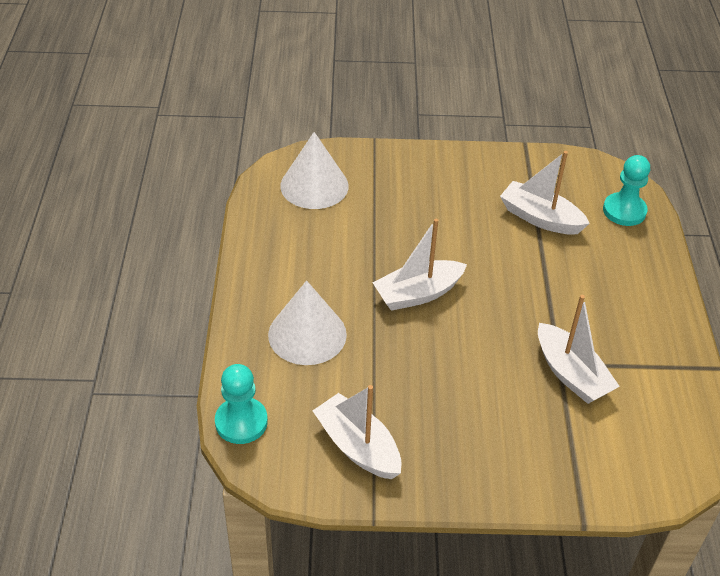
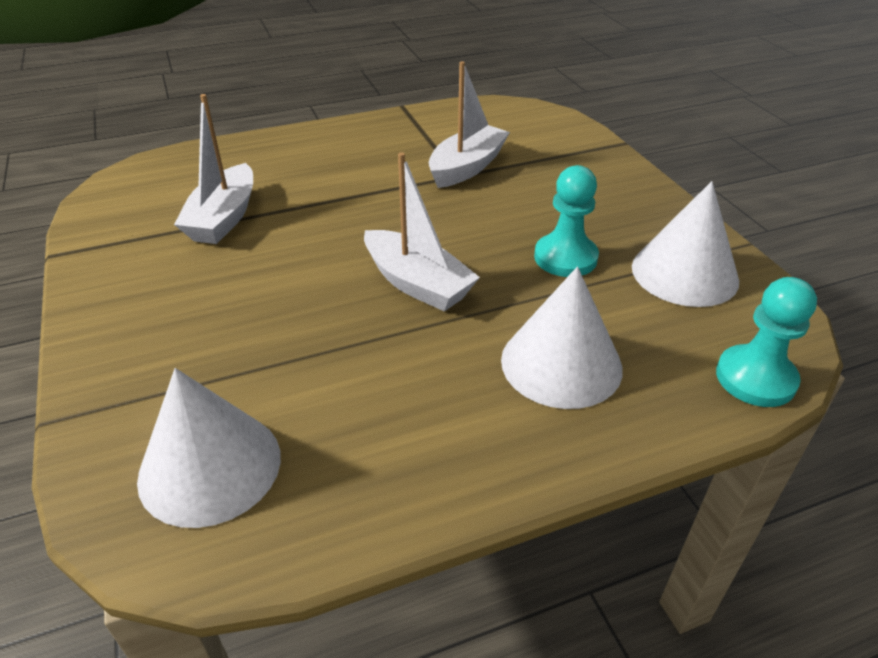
camera: 110 degrees left, 5 degrees down
white boat [312,385,401,479] -> white cone [632,181,739,307]
turquoise pawn [603,155,650,226] -> turquoise pawn moved to [534,165,599,277]

